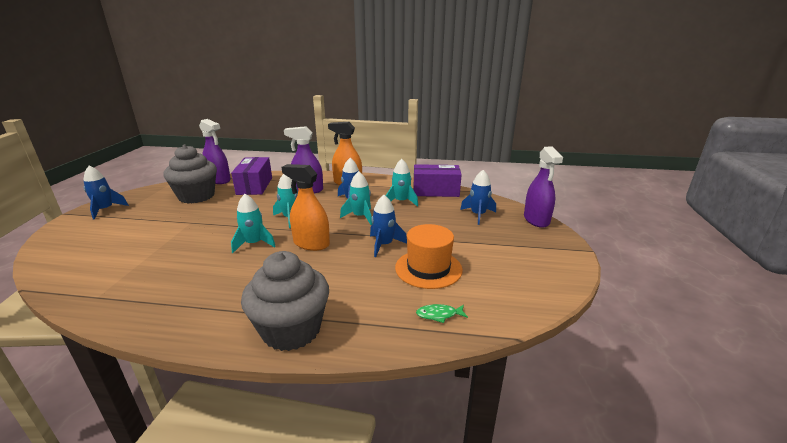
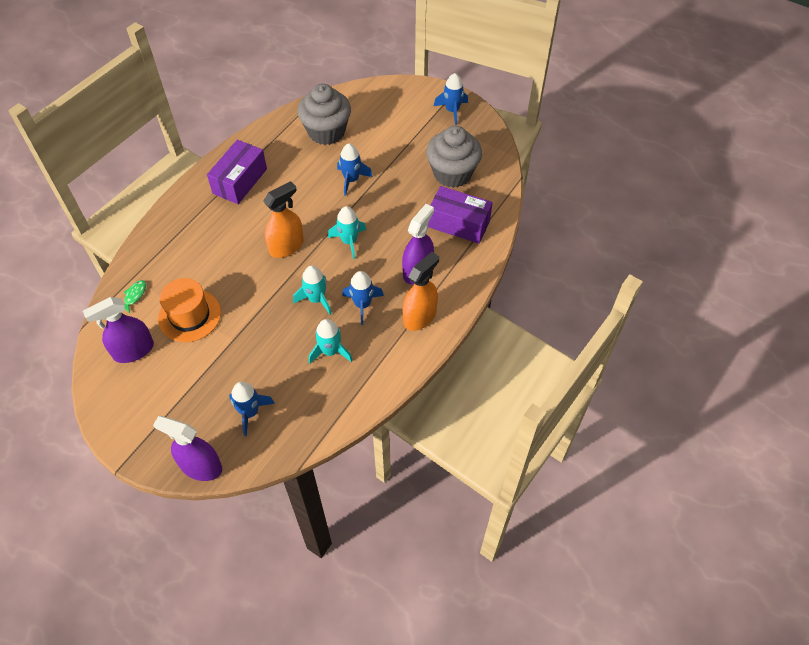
camera: 115 degrees right, 30 degrees up
purple spray bottle [199,119,231,184] -> purple spray bottle moved to [83,297,154,363]
turquoise rocket [231,194,276,253] -> none
grey cupcake [241,251,329,351] -> grey cupcake moved to [297,84,351,145]
blue rocket [370,195,407,257] -> blue rocket moved to [337,144,373,196]
purple box [413,164,462,197] -> purple box moved to [207,140,267,204]

